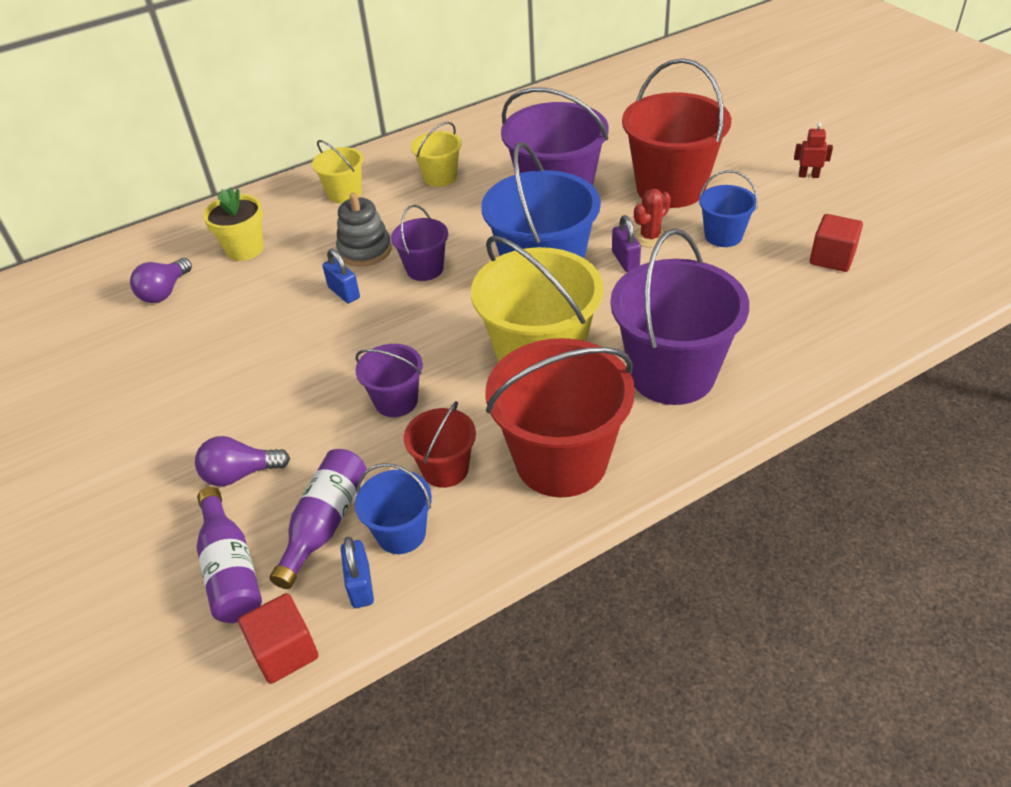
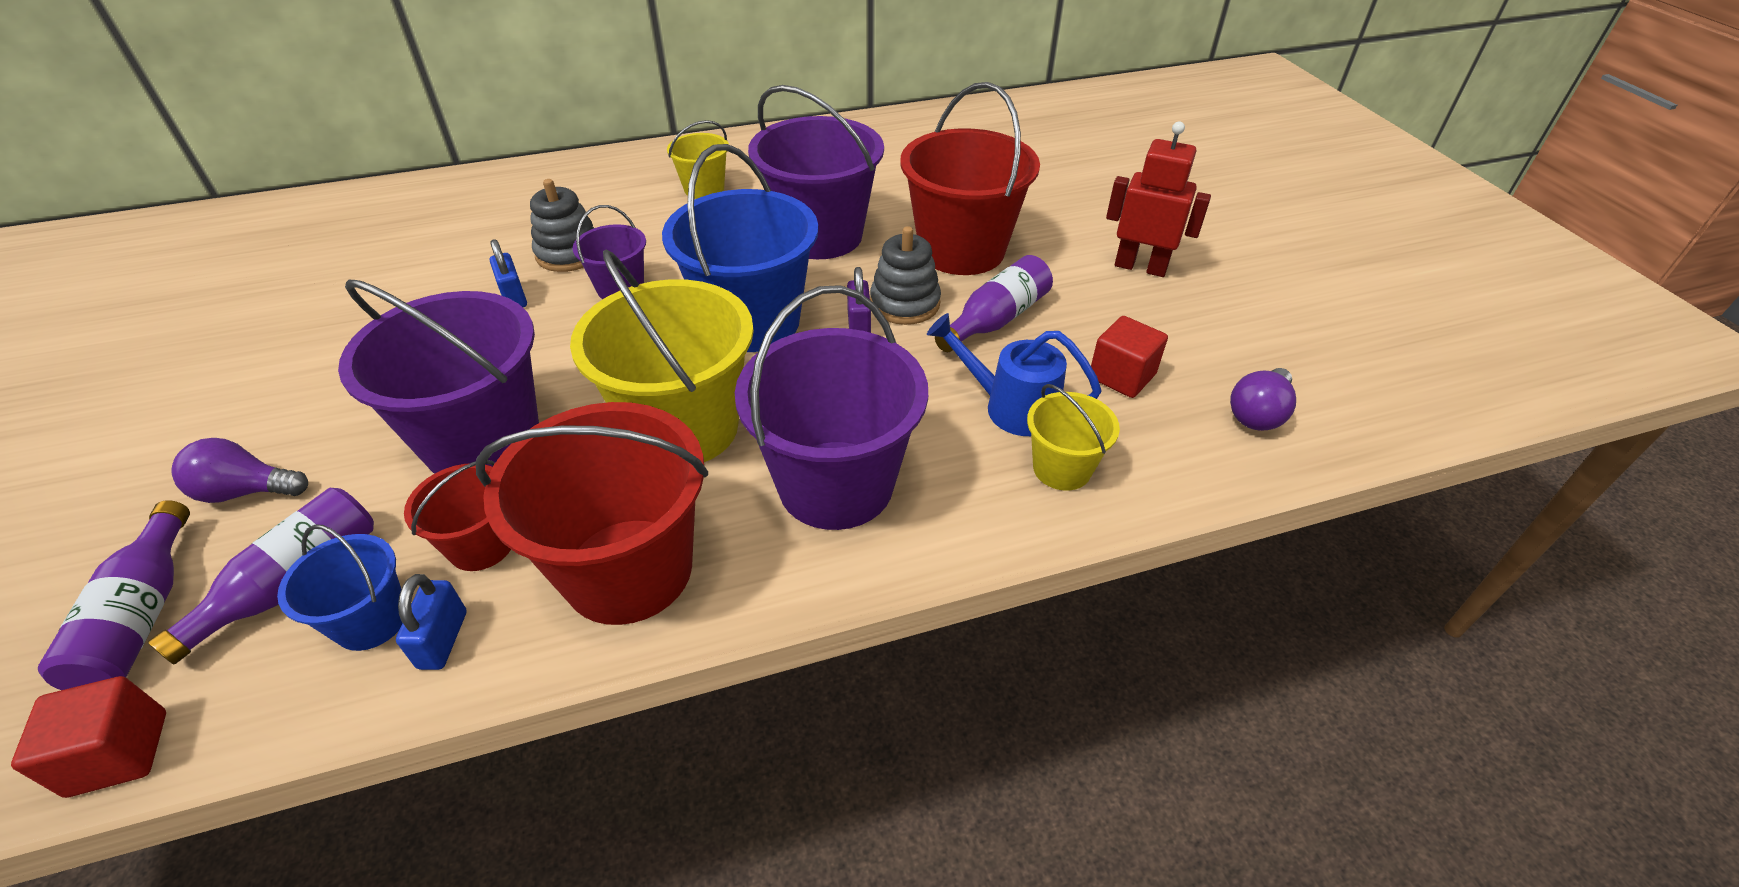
camera: 10 degrees right, 0 degrees up
purple light bulb [130,258,192,303] -> purple light bulb moved to [1230,368,1296,431]
yellow flower pot [203,187,263,261] -> none
yellow bucket [312,140,363,203] -> yellow bucket moved to [1027,384,1120,491]
blue padlock [341,537,374,608] -> blue padlock moved to [396,574,467,670]
purple bucket [356,344,423,417] -> purple bucket [338,280,539,474], size x1.97
red cactus [634,189,671,248] -> grey stacking toy [870,226,941,325]
blue bucket [699,170,758,247] -> purple bottle [935,255,1053,352]
red robot [794,122,833,178] -> red robot [1106,121,1211,277], size x1.98
none -> blue watering can [927,313,1102,436]

